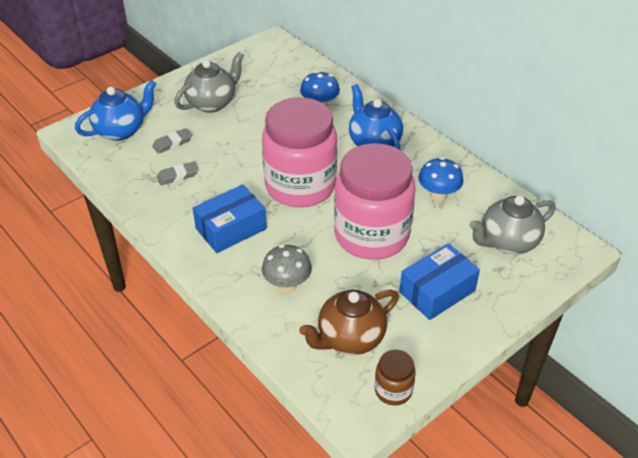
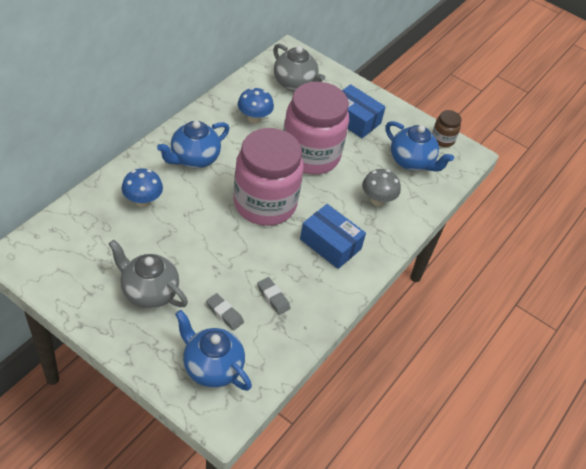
camera: 110 degrees left, 5 degrees up
brown teapot [299,290,399,355] -> blue teapot [385,121,454,172]

